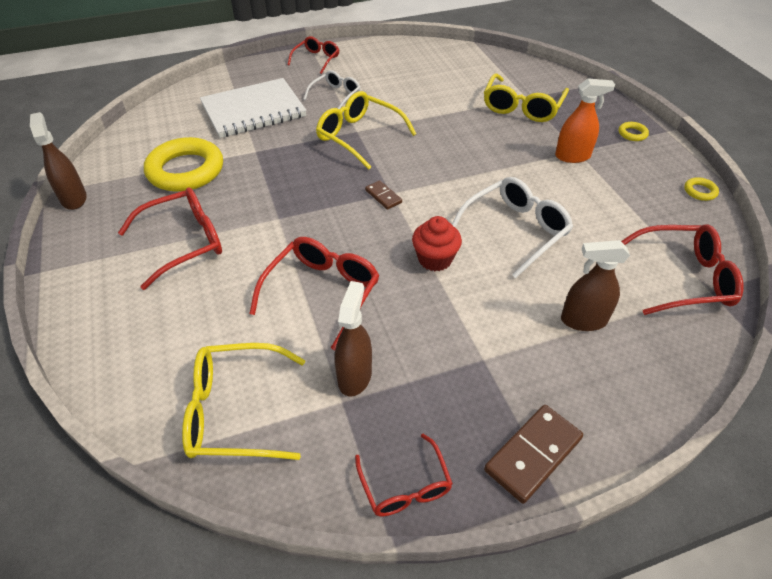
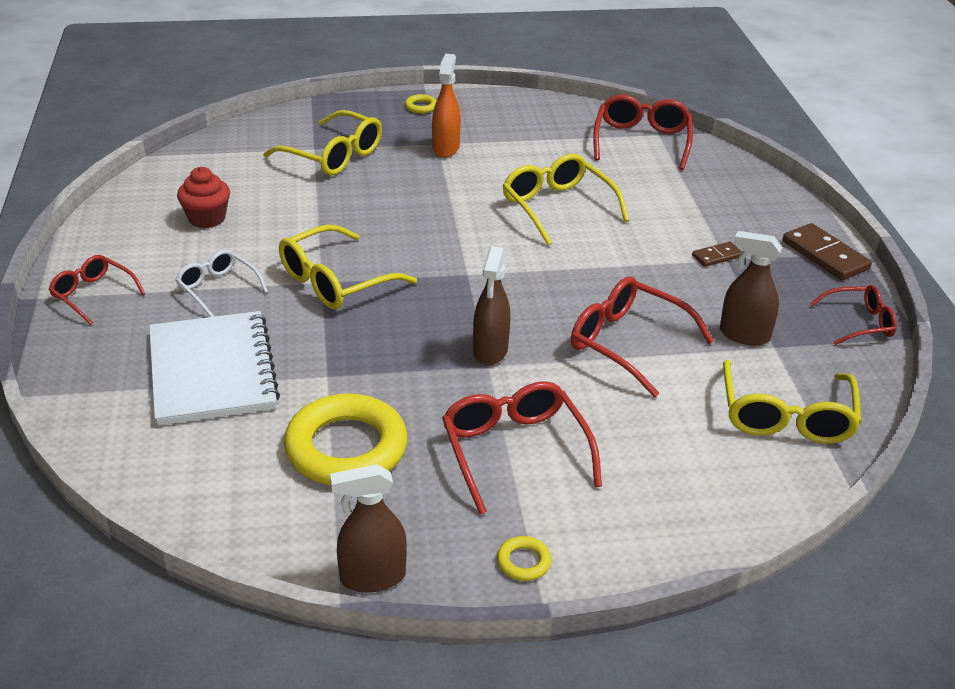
camera: 80 degrees left, 10 degrees down
brown domino [365,180,402,210] -> brown domino moved to [692,242,742,267]
red cupcake [412,216,462,271] -> red cupcake moved to [177,167,230,228]
white glasses [452,177,573,278] -> yellow glasses [503,154,629,245]
brown spray bottle [561,240,630,331] -> brown spray bottle moved to [473,246,510,366]
yellow ring [684,177,719,201] -> yellow ring moved to [497,536,551,581]

